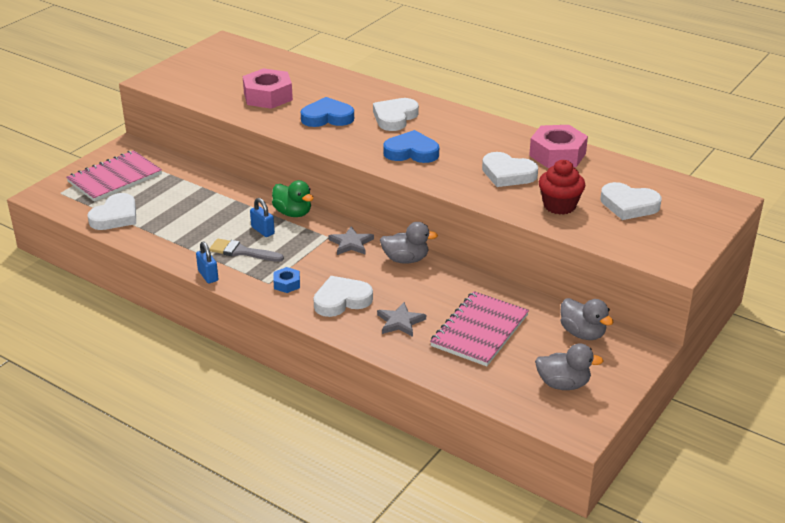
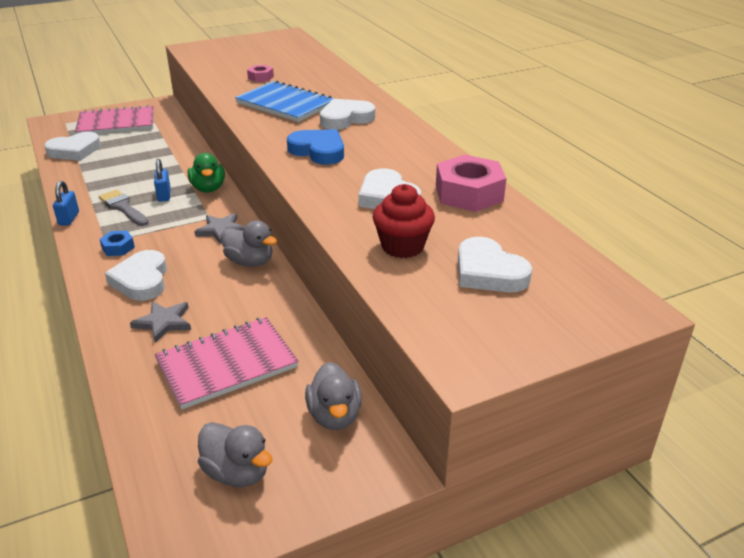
camera: 30 degrees right, 0 degrees up
pink nut [243,68,293,109] -> pink nut [247,65,274,82], size x0.49
blue heart [301,97,354,127] -> blue notebook [235,80,334,122]
white heart [313,276,373,317] -> white heart turned 105 degrees counterclockwise [105,250,167,301]

